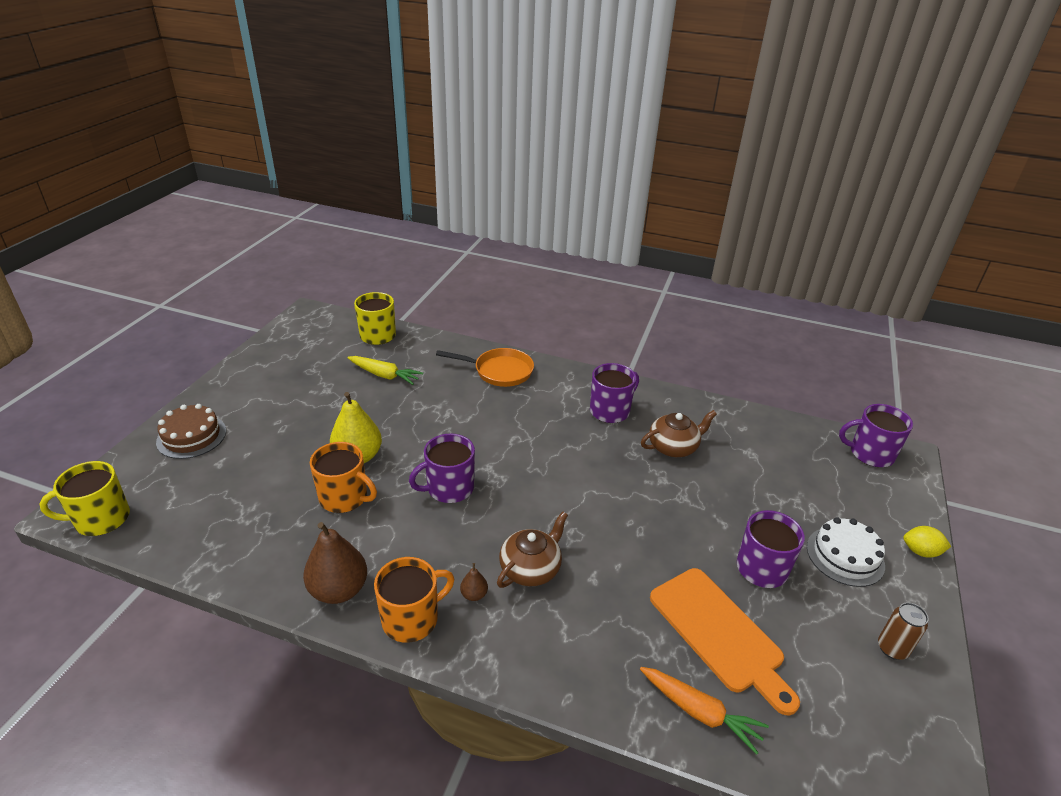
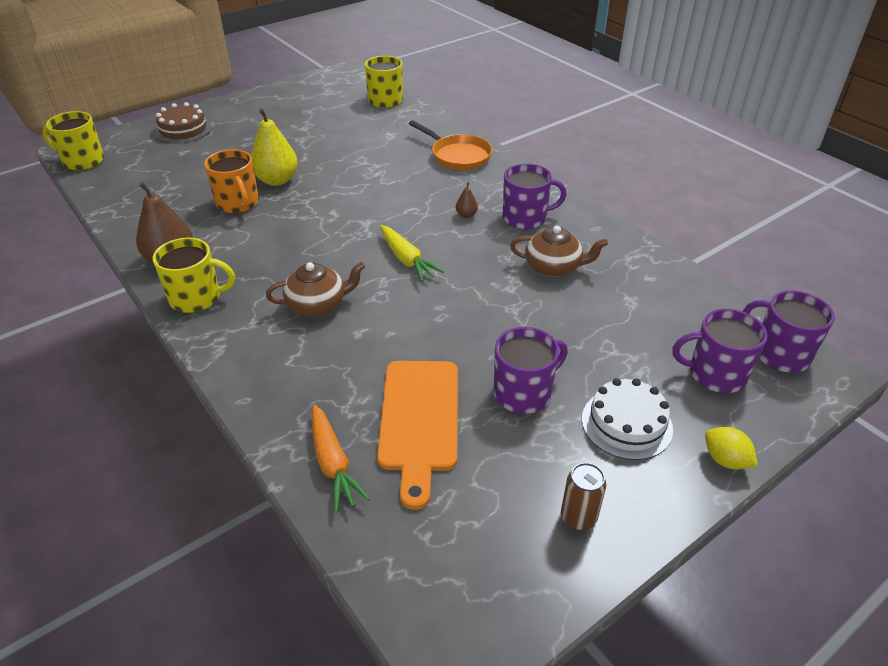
camera: 35 degrees right, 5 degrees up
yellow carrot [347,356,423,385] -> yellow carrot moved to [380,225,444,281]
orange mug [374,557,454,643] -> yellow mug [153,237,235,313]
purple mug [409,433,475,503] -> purple mug moved to [673,309,768,393]
brown pear [460,563,488,601] -> brown pear moved to [456,182,478,218]

